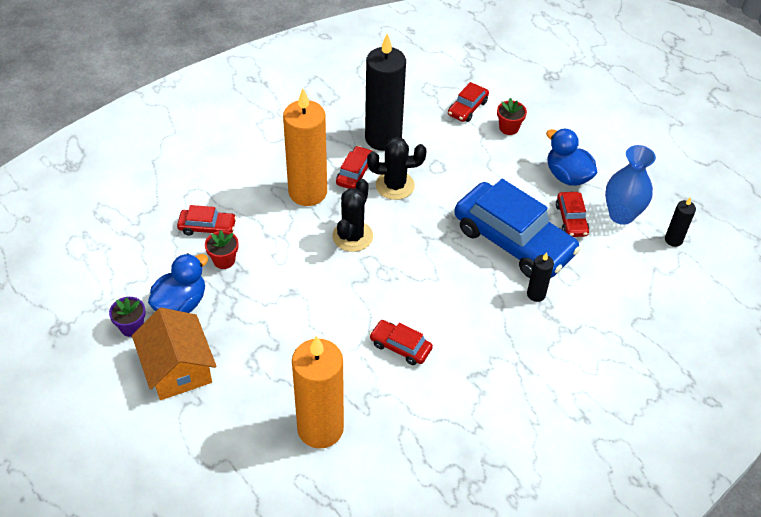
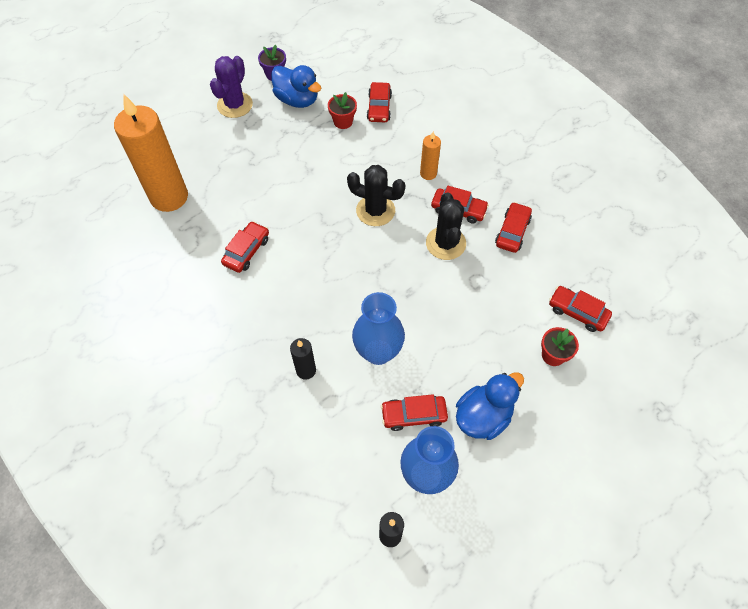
camera: 90 degrees right, 10 degrees up
orange house [132,308,216,400] -> purple cactus [210,56,253,118]
orange candle [283,89,327,206] -> orange candle [420,131,441,180], size x0.45
black candle [365,34,406,151] -> red car [495,202,532,253]
blue car [454,179,580,278] -> blue vase [352,292,405,365]

